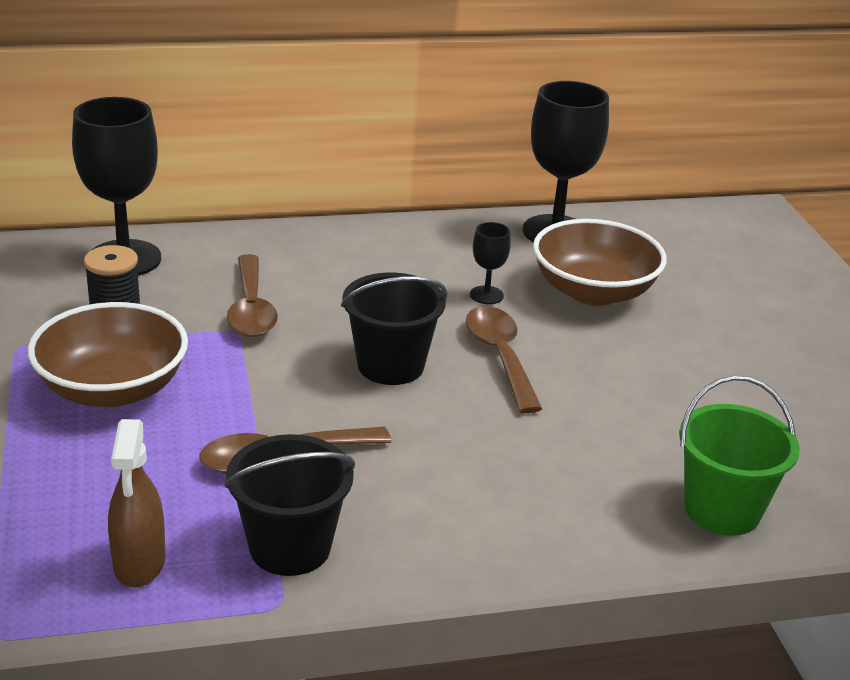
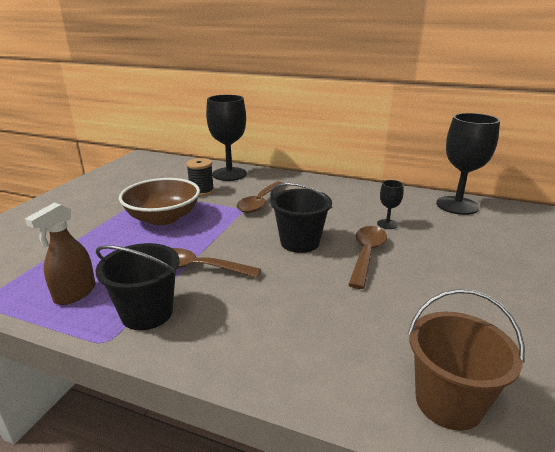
camera: 35 degrees right, 5 degrees down
brown bowl [533,219,667,306] -> none
green bucket [679,376,800,536] -> brown bucket [408,289,525,431]

